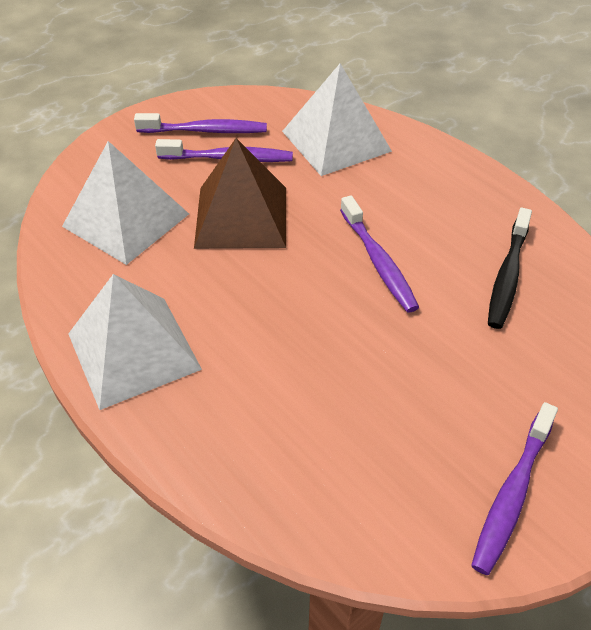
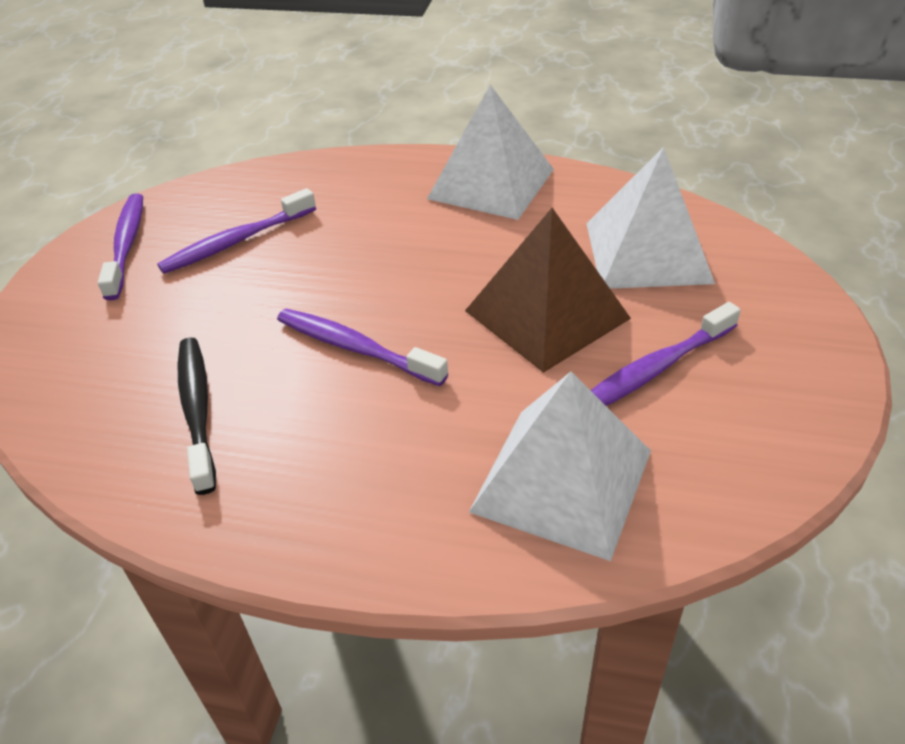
camera: 145 degrees right, 5 degrees down
purple toothbrush [134,113,267,133] -> purple toothbrush moved to [157,188,316,274]

